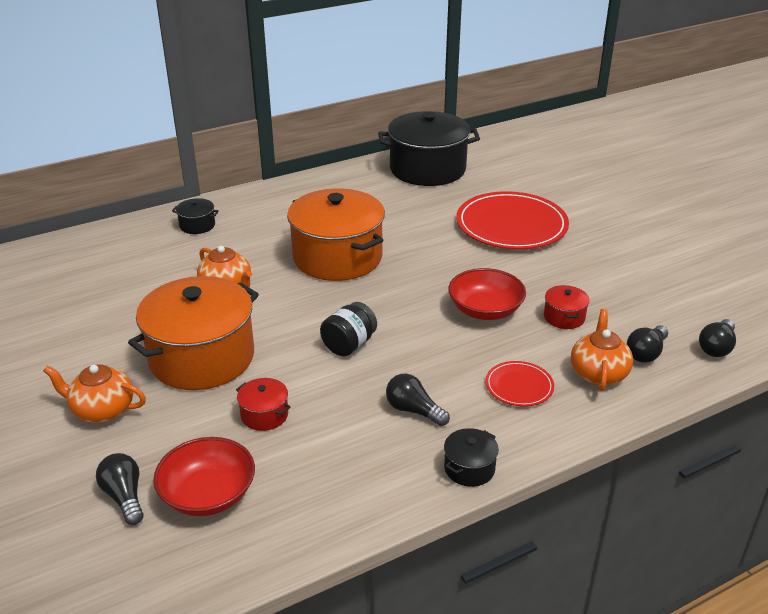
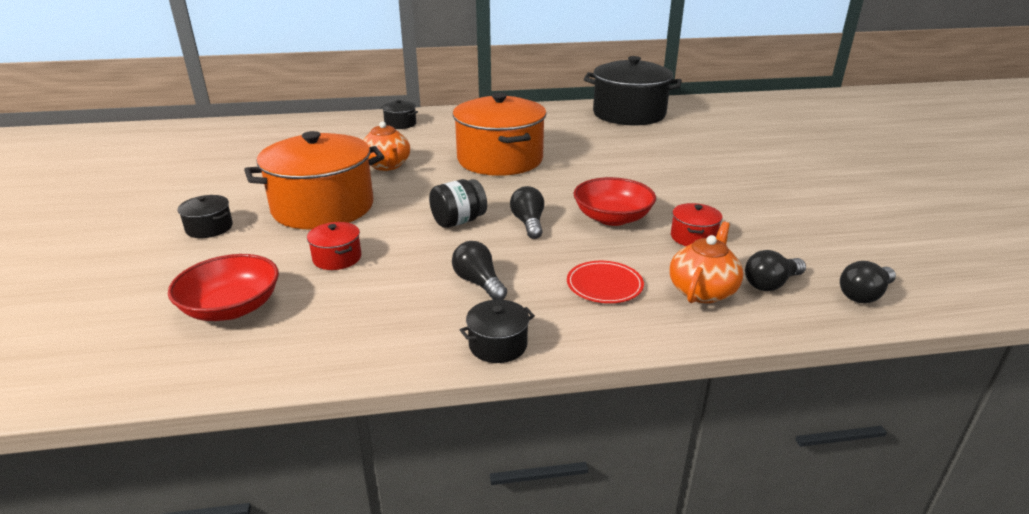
camera: 20 degrees right, 5 degrees down
orange teapot [43,364,146,423] -> black pot [178,195,233,238]
black light bulb [96,453,144,525] -> black light bulb moved to [510,186,544,239]
red plate [456,191,569,249] -> none

